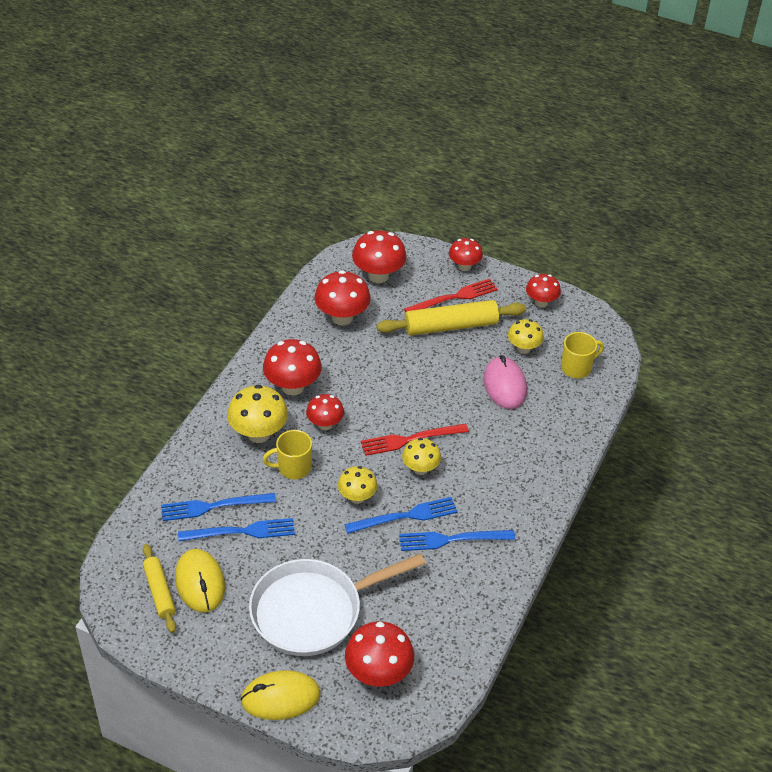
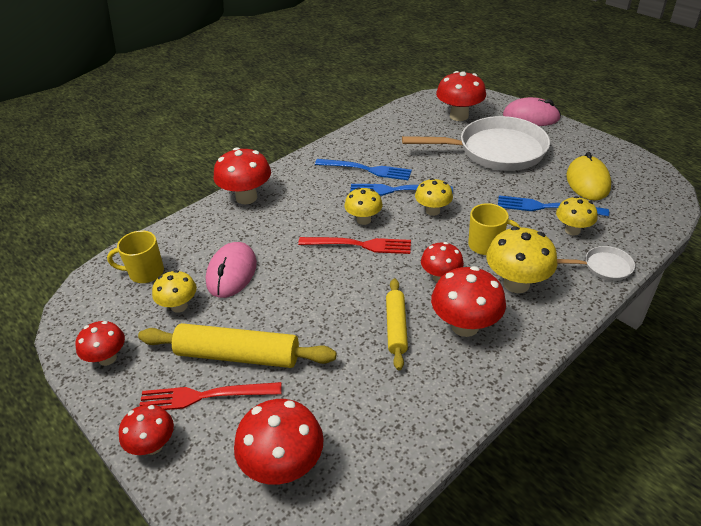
camera: 155 degrees left, 5 degrees down
yellow rolling pin [143,544,176,633] -> yellow rolling pin moved to [386,278,408,370]
blue fork [161,493,276,521] -> yellow mushroom [556,196,597,236]
yellow mouse [240,670,321,720] -> pink mouse [503,97,561,126]
red mushroom [315,270,371,325] -> red mushroom moved to [213,147,271,204]
none -> white pan [557,246,635,281]

